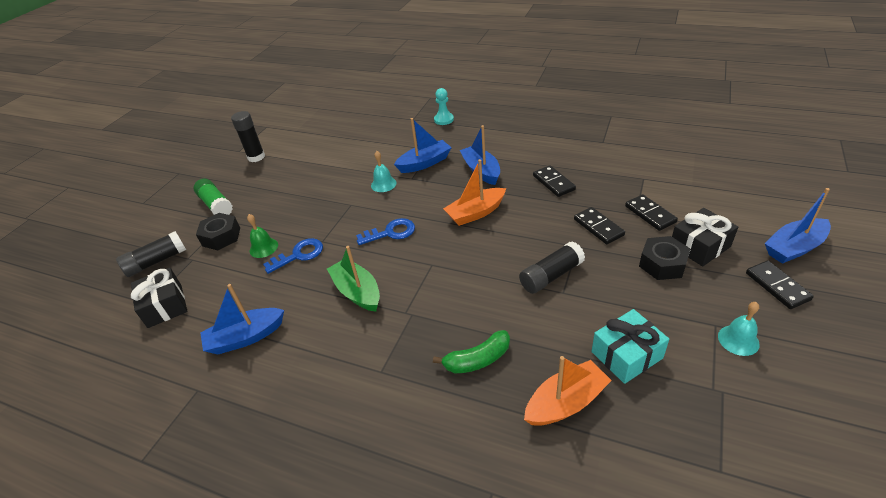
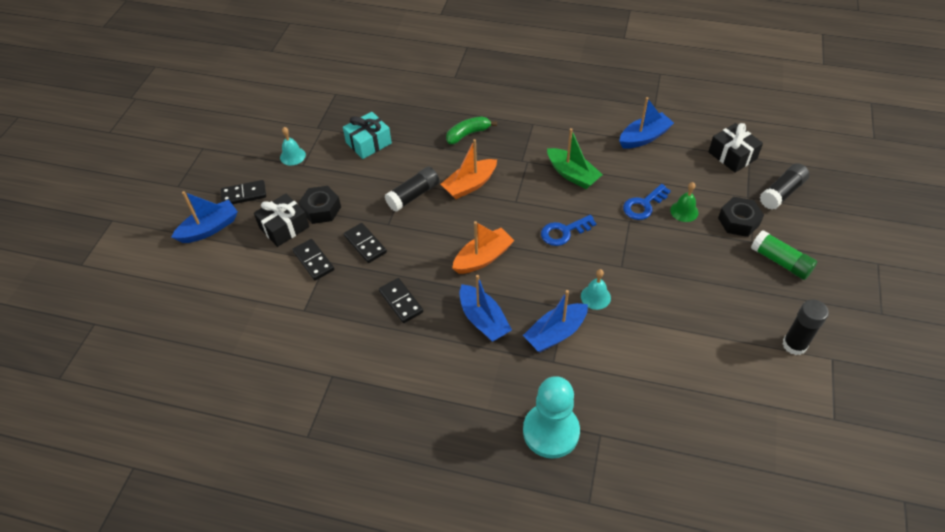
camera: 170 degrees right, 10 degrees up
turquoise pawn [434,88,454,125] -> turquoise pawn [523,376,580,459], size x1.88
orange boat [524,356,612,426] -> orange boat moved to [441,139,497,199]
black domino [746,261,814,309] -> black domino turned 75 degrees counterclockwise [221,180,266,204]

